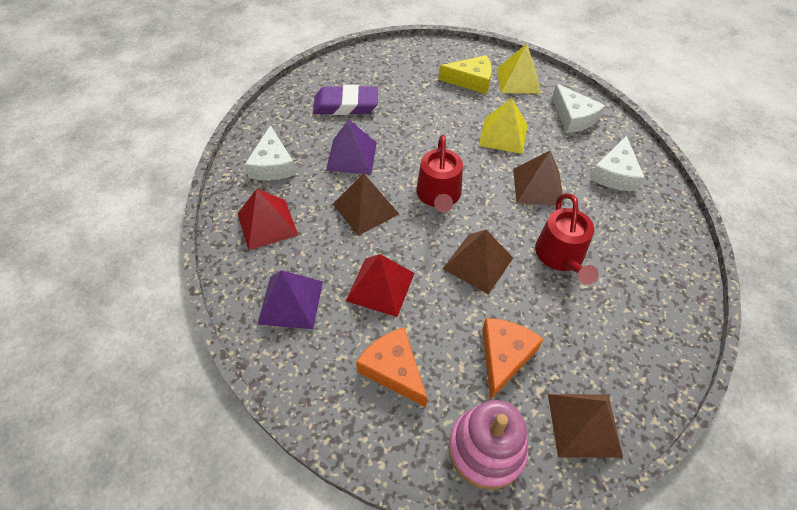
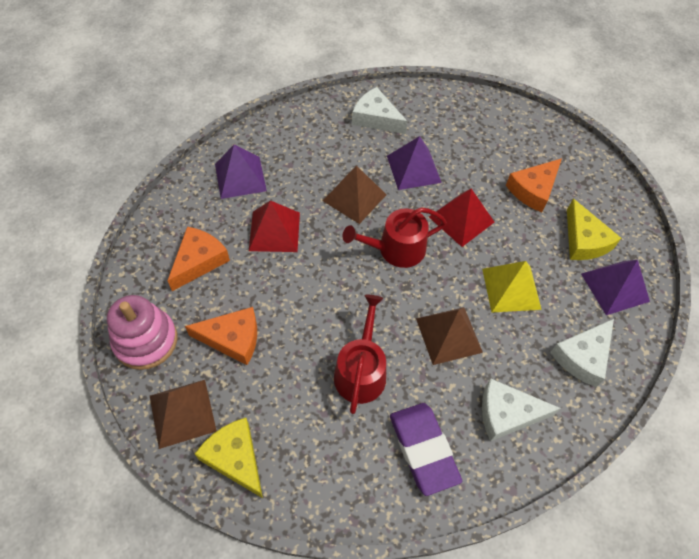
camera: 70 degrees right, 5 degrees up
red pyramid [237,189,298,250] -> red pyramid moved to [429,189,494,247]
white cheese [245,125,296,180] -> white cheese turned 60 degrees clockwise [352,87,408,134]
purple eraser [313,85,378,115] -> purple eraser moved to [390,403,462,496]
brown pyramid [443,230,513,294] -> none
yellow pyramid [497,44,541,94] -> purple pyramid [581,260,650,315]
red watering can [535,193,599,285] -> red watering can turned 120 degrees clockwise [334,295,386,414]
none -> yellow cheese [195,418,263,498]
none -> orange cheese [506,158,562,212]

